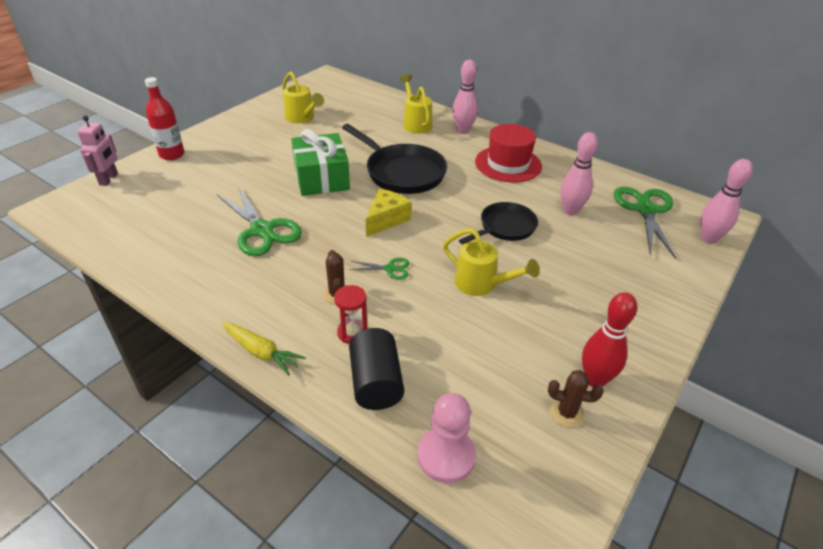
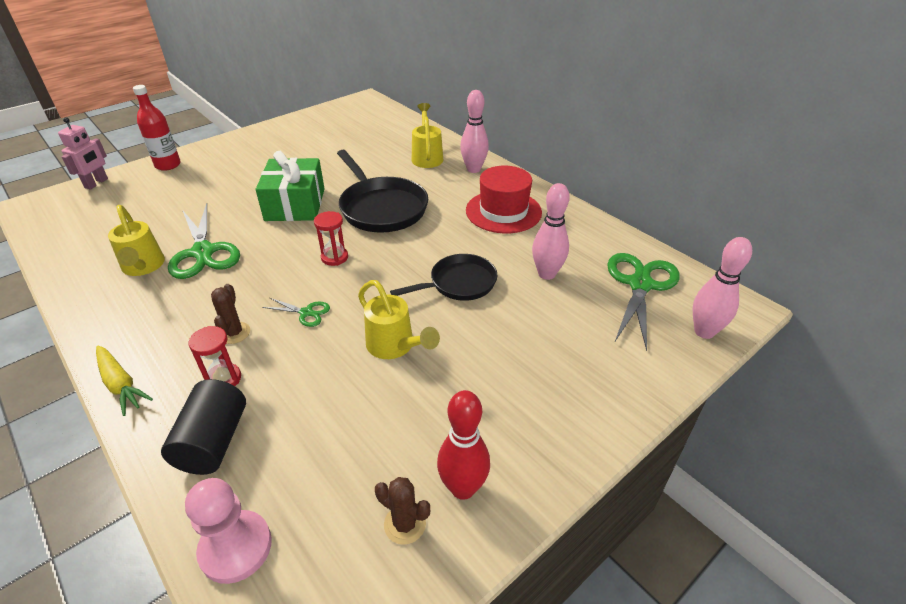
camera: 15 degrees right, 0 degrees up
yellow watering can [282,71,324,123] -> yellow watering can moved to [108,205,165,276]
yellow cheese [366,189,412,237] -> red hourglass [314,211,348,266]

